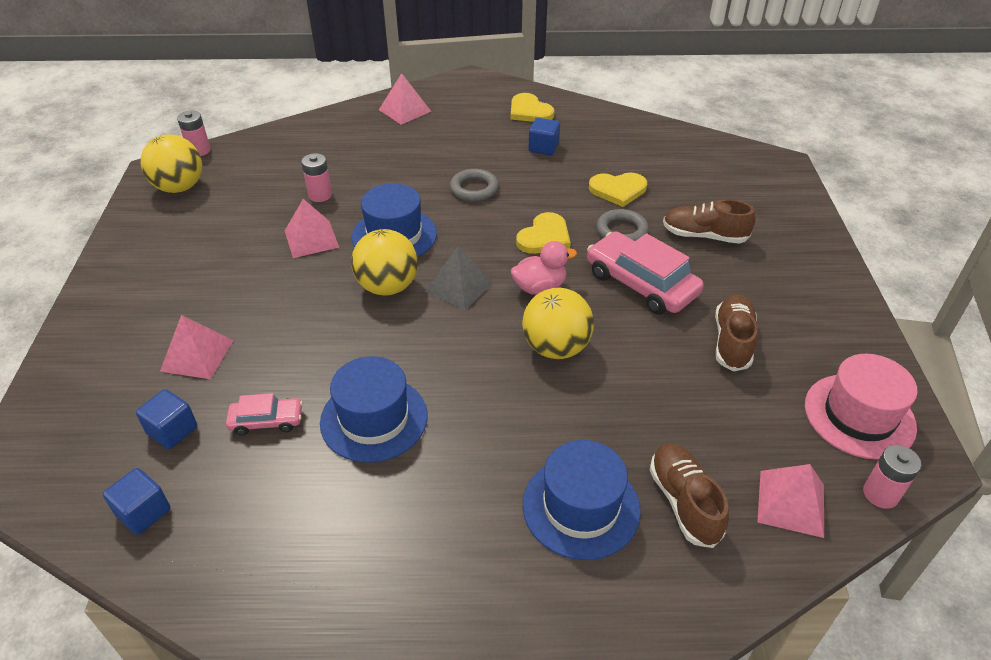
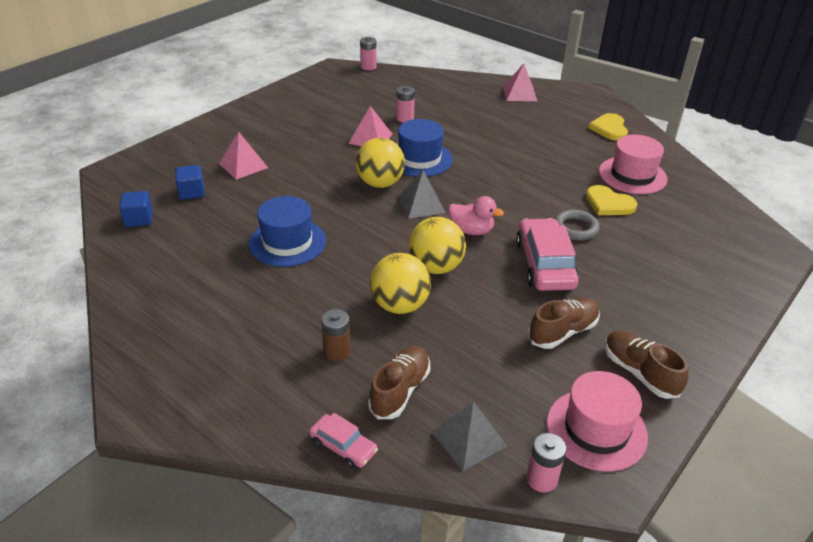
camera: 40 degrees right, 5 degrees down
yellow ball [141,134,202,193] -> yellow ball moved to [370,253,431,314]
pink car [226,393,303,436] -> pink car moved to [309,413,378,469]
grey ring [450,169,499,201] -> none
yellow heart [516,212,571,254] -> none
blue hat [523,440,641,560] -> brown battery [321,309,351,362]
blue cube [528,118,560,155] -> none
brown shoe [663,199,756,244] -> brown shoe moved to [605,331,688,399]
pink pyramid [757,464,824,538] -> grey pyramid [431,401,507,471]
none -> pink hat [599,135,667,194]

